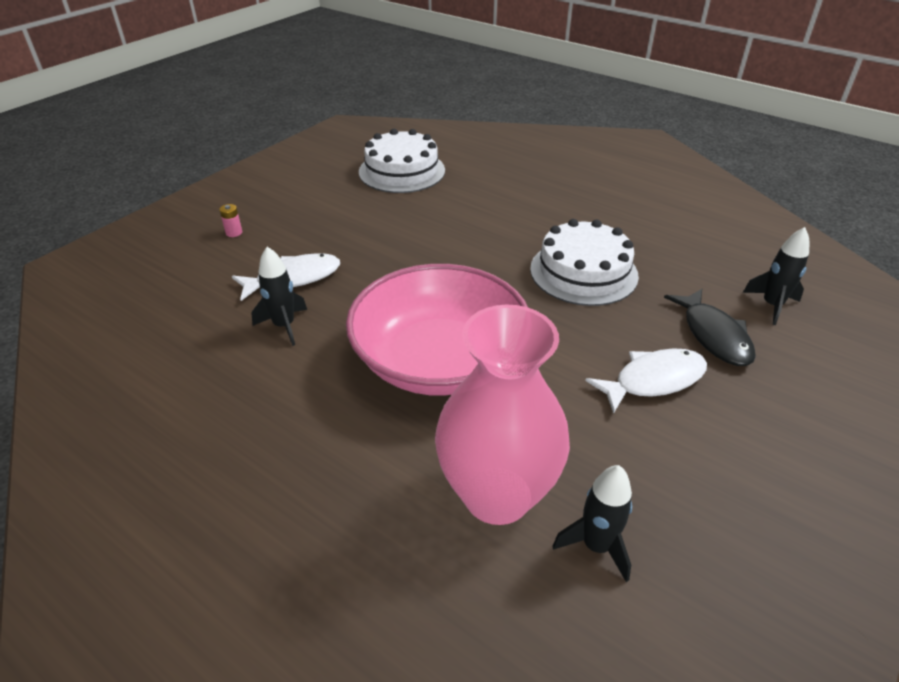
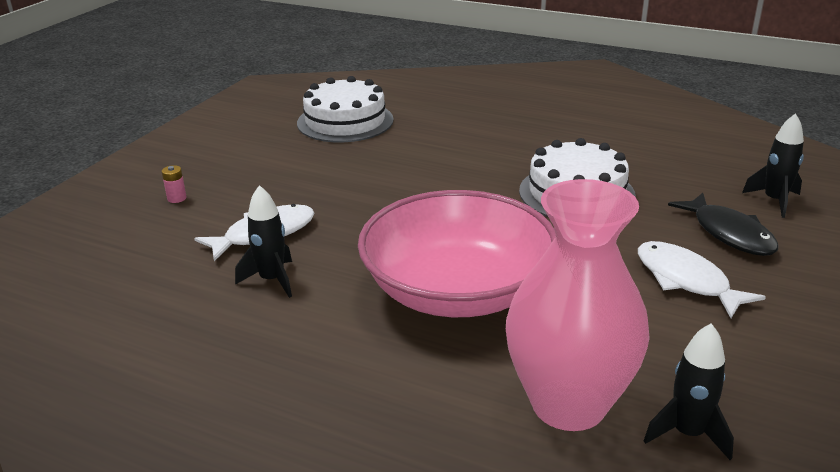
camera: 10 degrees left, 10 degrees down
white fish [585,348,707,414] -> white fish turned 90 degrees counterclockwise [638,241,766,318]

